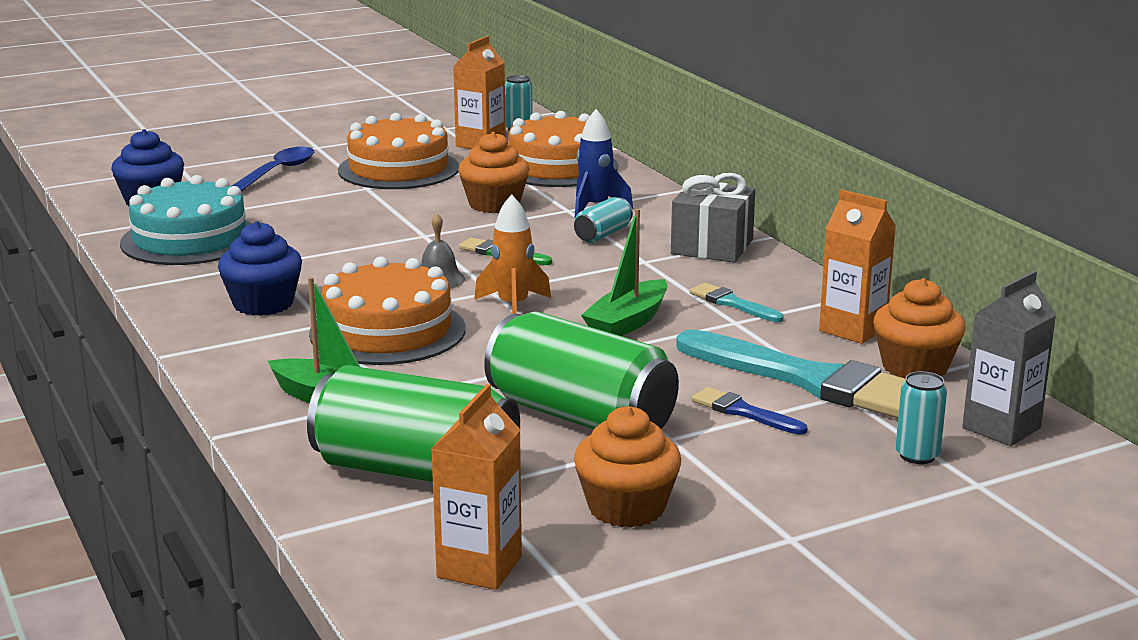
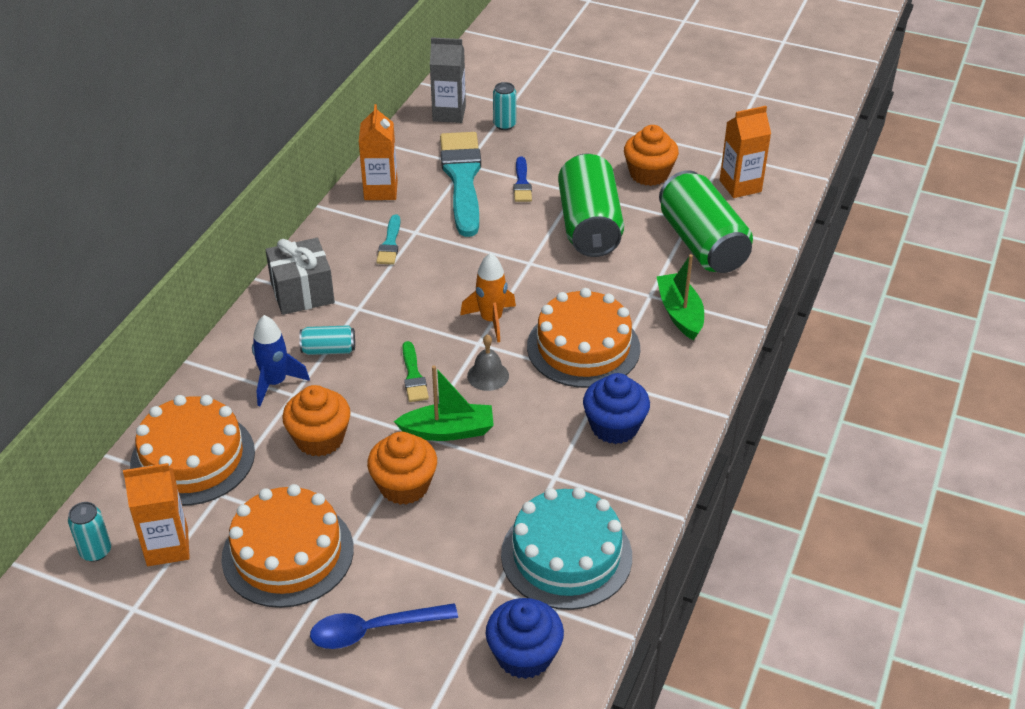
camera: 130 degrees left, 20 degrees up
green boat [581,209,668,336] -> green boat moved to [394,365,494,441]
orange cupcake [873,278,965,379] -> orange cupcake moved to [367,432,437,505]

